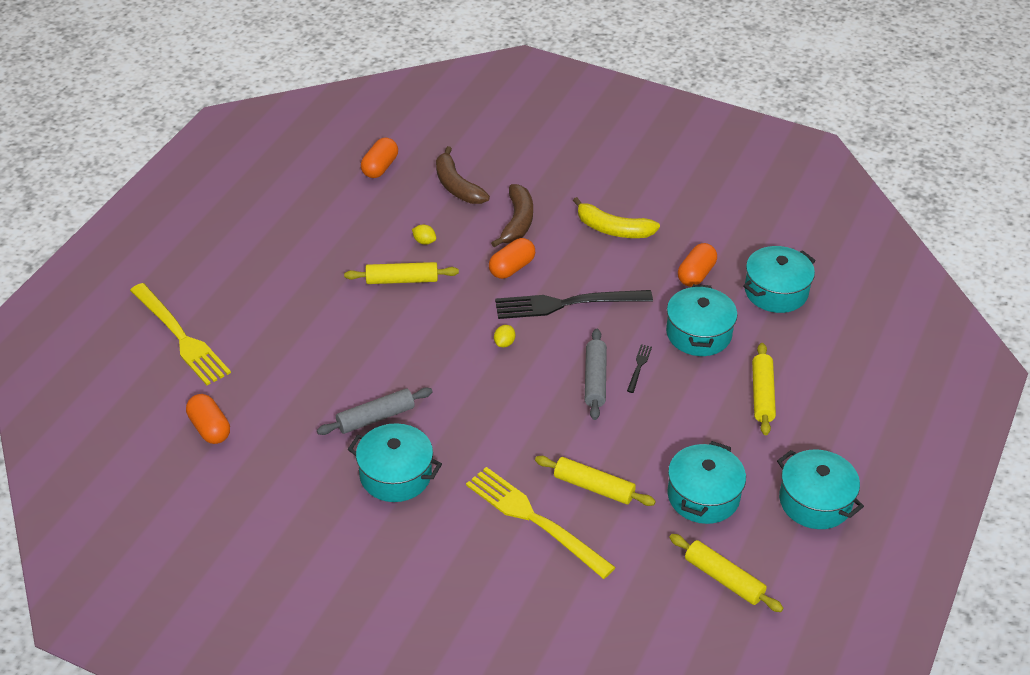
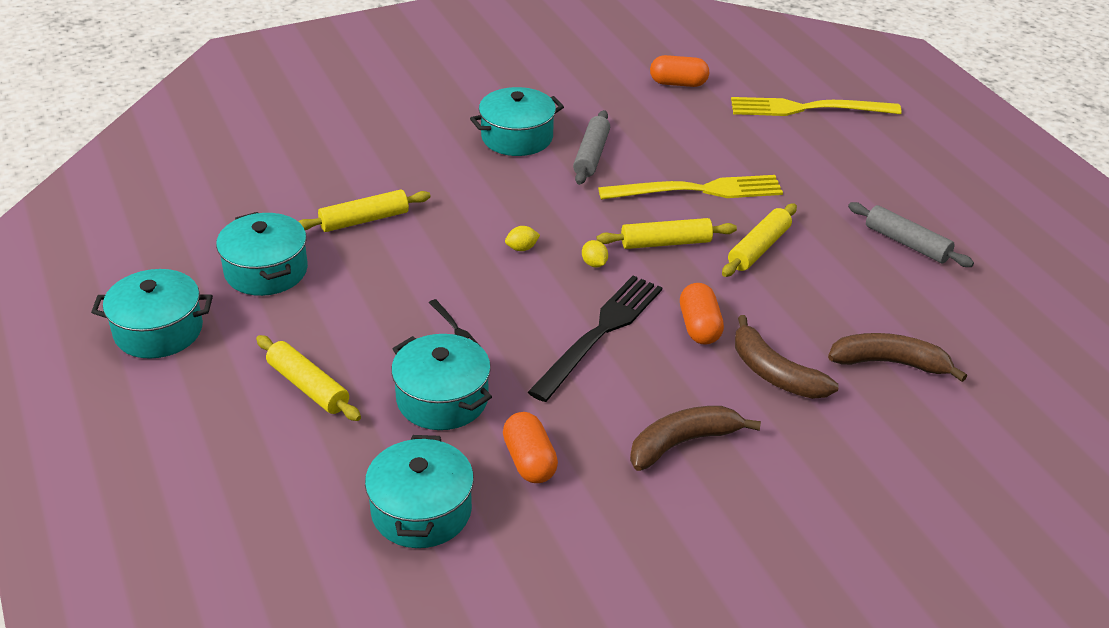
camera: 130 degrees right, 5 degrees down
orange capsule [361,138,398,178] -> none
yellow lemon [412,224,436,245] -> yellow lemon moved to [505,226,540,251]
yellow fork [466,467,616,579] -> yellow fork moved to [598,175,783,200]
yellow banana [573,197,660,238] -> brown banana [630,406,761,471]
grey rolling pin [585,329,607,420] -> grey rolling pin moved to [848,202,974,267]
yellow rolling pin [669,534,784,612] -> yellow rolling pin moved to [597,218,737,249]

